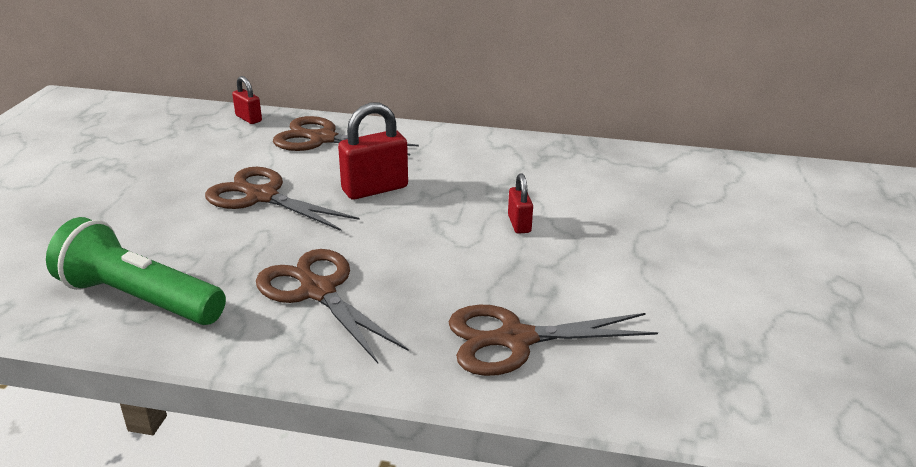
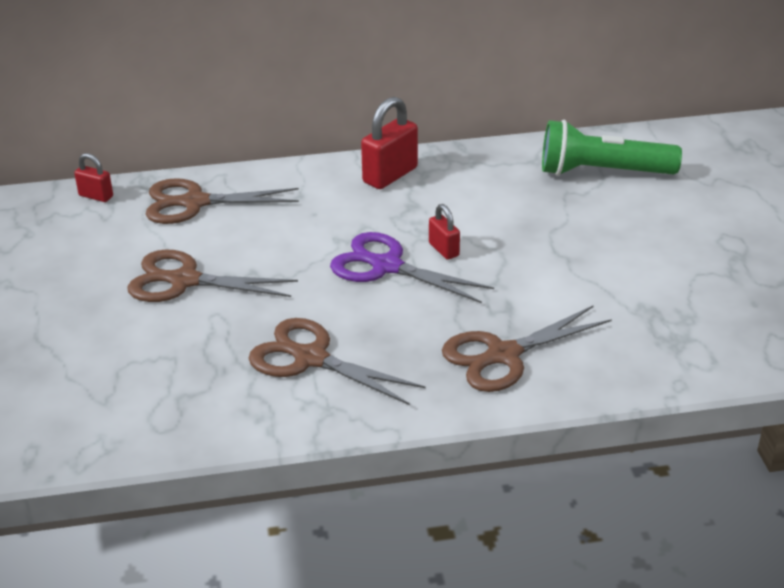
camera: 20 degrees left, 5 degrees up
green flashlight [46,217,226,325] -> green flashlight moved to [542,120,682,176]
red padlock [338,103,408,199] -> red padlock moved to [361,97,418,189]
none -> purple scissors [330,232,494,303]

